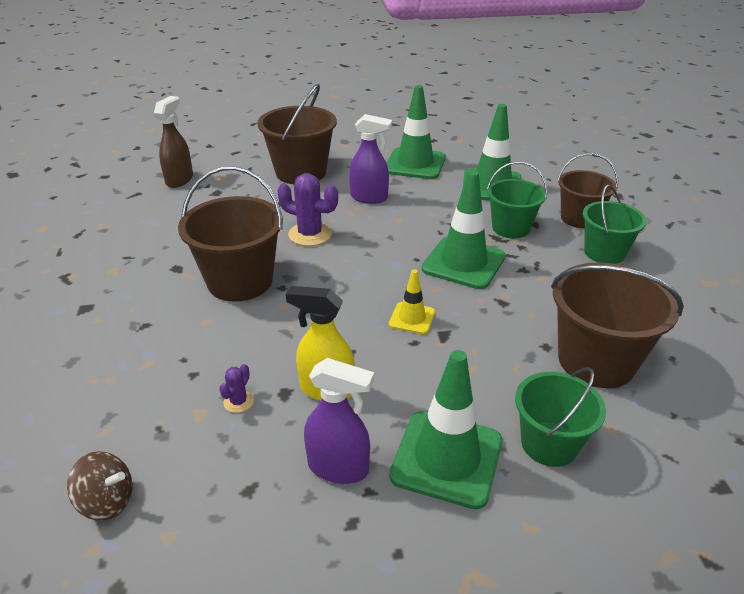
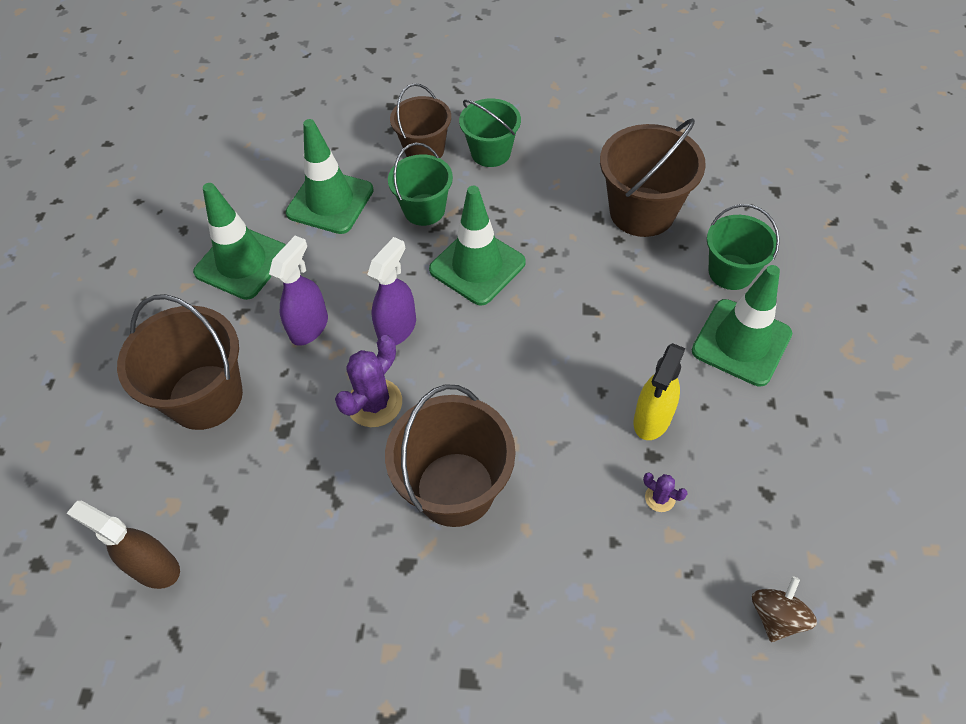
camera: 75 degrees left, 20 degrees up
purple spray bottle [304,358,374,484] -> purple spray bottle moved to [367,237,416,346]
yellow traffic cone [389,269,435,334] -> none

